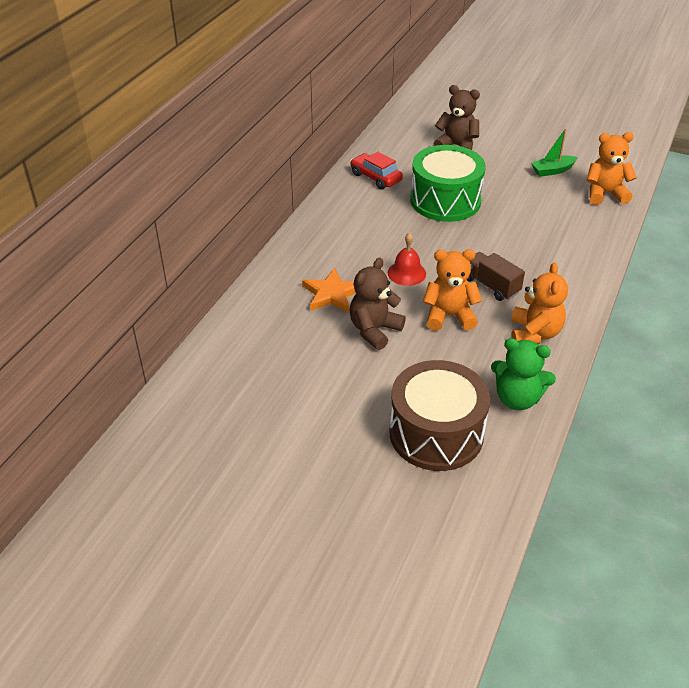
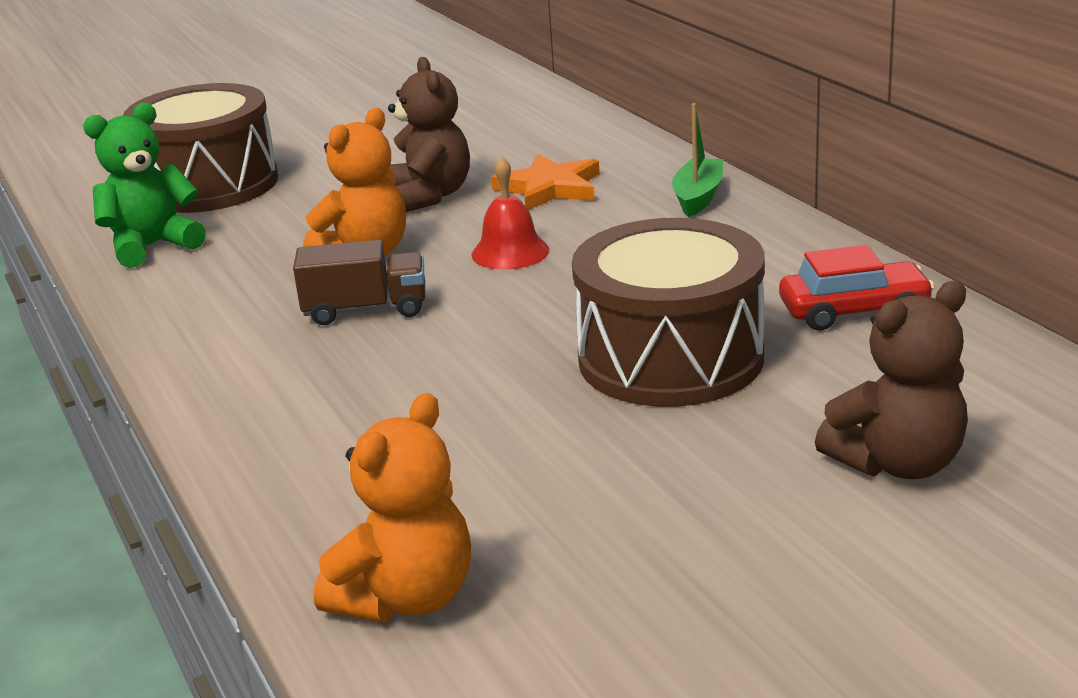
camera: 130 degrees right, 15 degrees down
green drum [410,145,486,222] -> brown drum [572,218,765,407]
orange teddy bear [511,262,568,344] -> none
green boat [531,128,578,177] -> green boat moved to [672,103,723,217]

